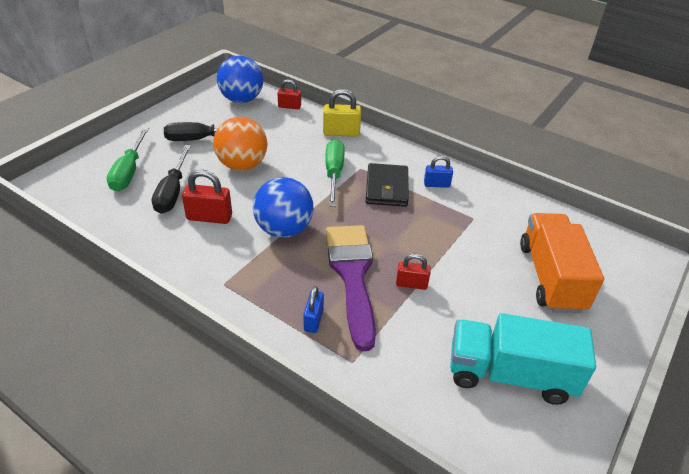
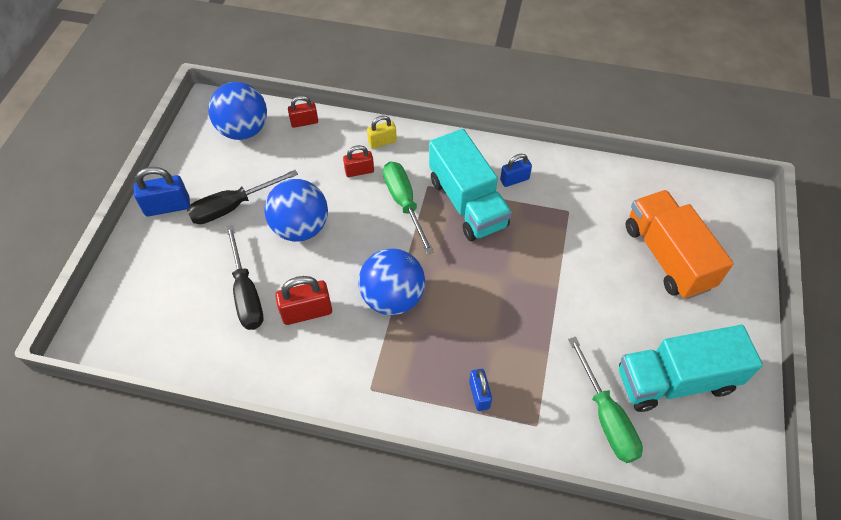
camera: 20 degrees left, 15 degrees up
green screwdriver [106,127,149,191] -> green screwdriver moved to [568,337,643,463]
orange ball [213,117,267,171] -> blue ball [265,179,328,242]
yellow padlock [323,89,361,137] -> yellow padlock [367,115,397,149], size x0.65
purple brush [326,225,376,351] -> none
black wallet [366,163,409,207] -> turquoise truck [429,129,512,241]
red padlock [396,254,431,290] -> red padlock moved to [343,145,374,177]
none -> blue padlock [134,167,190,217]

